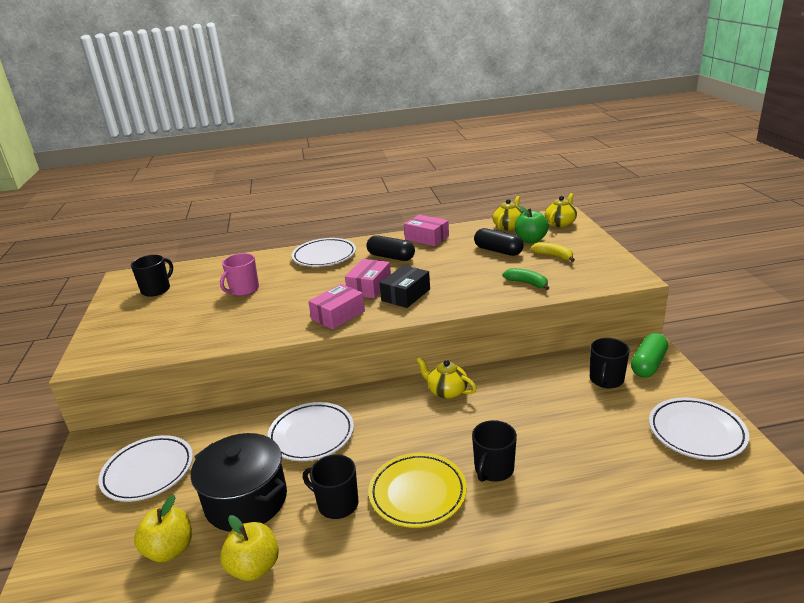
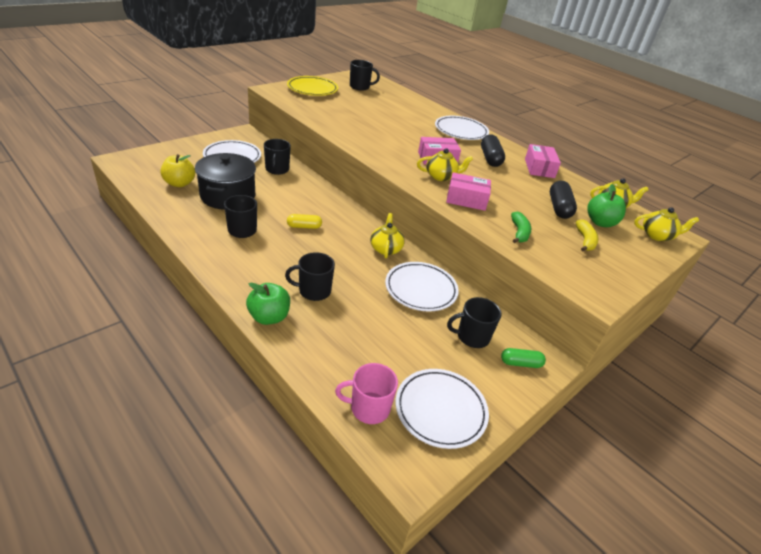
camera: 50 degrees right, 10 degrees up
pink mug [220,253,259,296] -> pink mug moved to [335,363,398,424]
yellow apple [220,515,279,581] -> none
white plate [267,402,354,461] -> white plate moved to [385,262,459,311]
pink box [308,284,365,330] -> pink box moved to [446,172,491,211]
yellow plate [368,453,467,528] -> yellow plate moved to [287,76,338,96]
black box [379,265,430,308] -> yellow teapot [417,148,473,181]
green capsule [631,333,668,377] -> green capsule [501,348,546,368], size x0.65
none -> green apple [246,283,290,325]
none -> black mug [264,139,291,175]
none -> yellow capsule [287,214,322,229]

